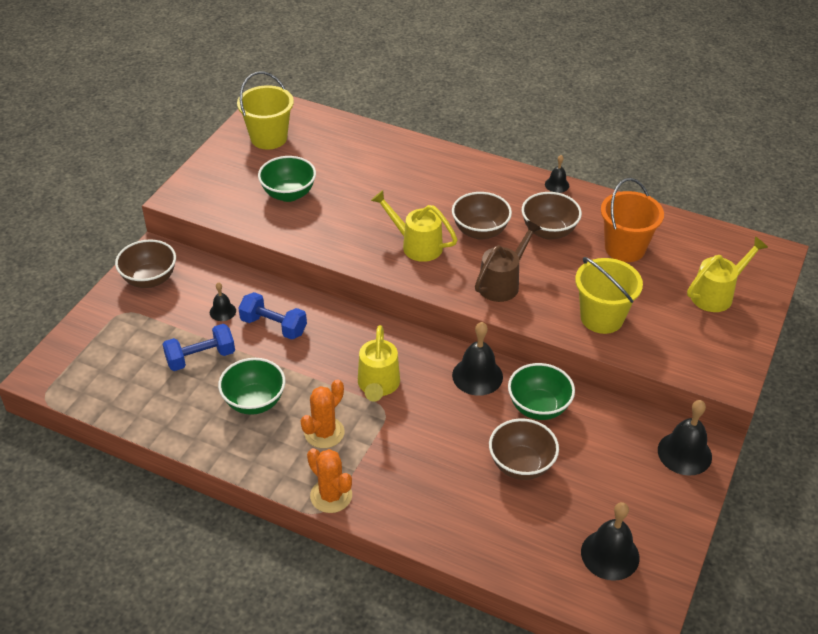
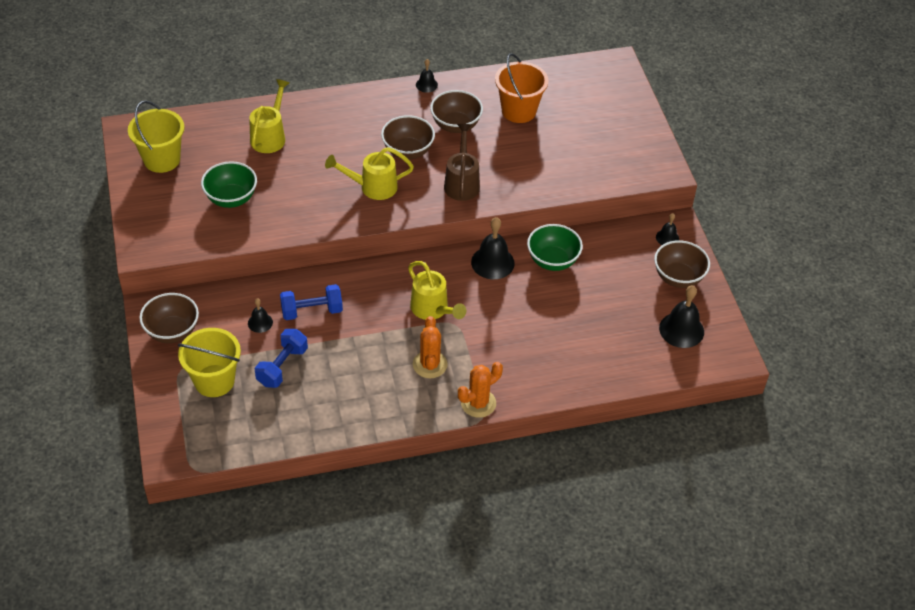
camera: 40 degrees left, 5 degrees up
green bowl [218,358,285,415] -> none
orange cactus [307,448,352,513] -> orange cactus turned 45 degrees counterclockwise [458,362,503,418]
brown bowl [489,418,559,480] -> brown bowl moved to [654,240,710,288]
yellow bucket [575,257,643,334] -> yellow bucket moved to [178,328,241,397]
black bell [658,400,712,476] -> black bell [656,213,679,245], size x0.55
yellow watering can [687,237,768,312] -> yellow watering can moved to [249,79,289,153]

